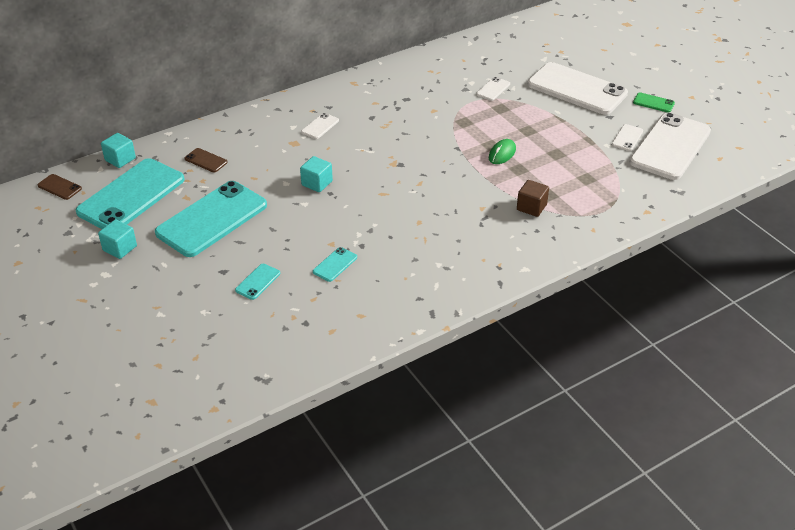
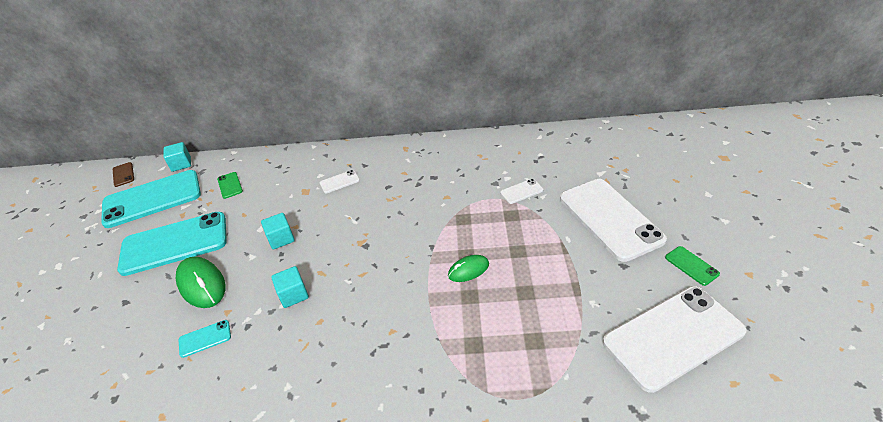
camera: 35 degrees right, 0 degrees up
turquoise cube [98,220,137,259] -> turquoise cube moved to [271,266,309,308]
brown phone [185,148,228,172] -> green phone [217,172,243,199]
turquoise phone [235,264,280,300] -> none
brown cube [517,180,549,217] -> none
white phone [612,124,643,151] -> none
none -> green mouse [176,257,225,308]

